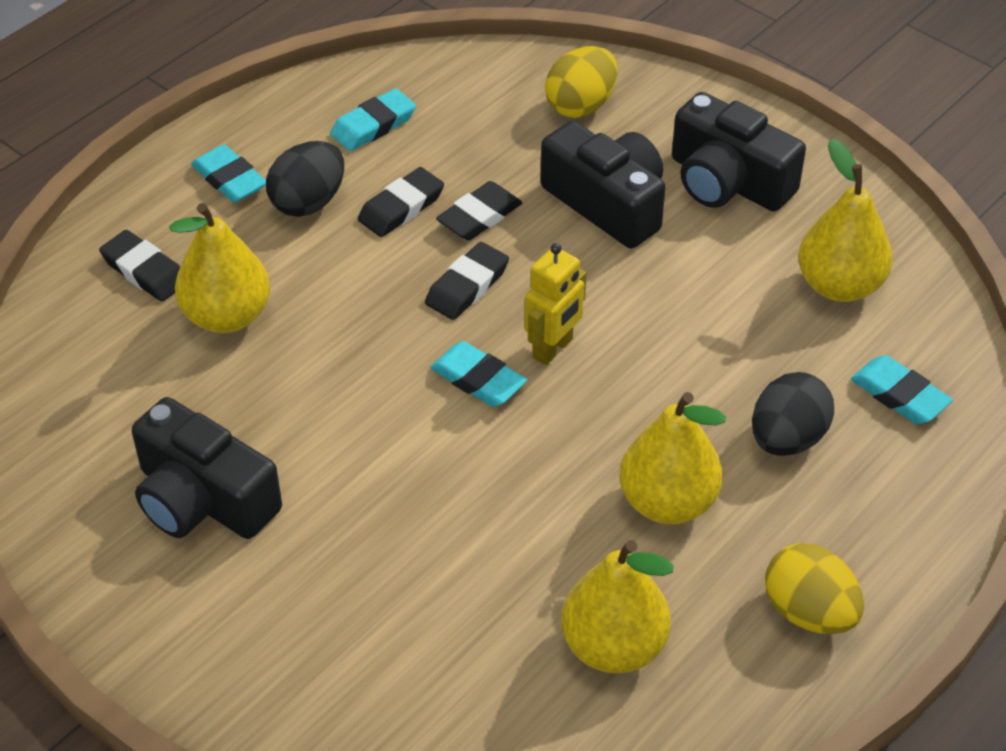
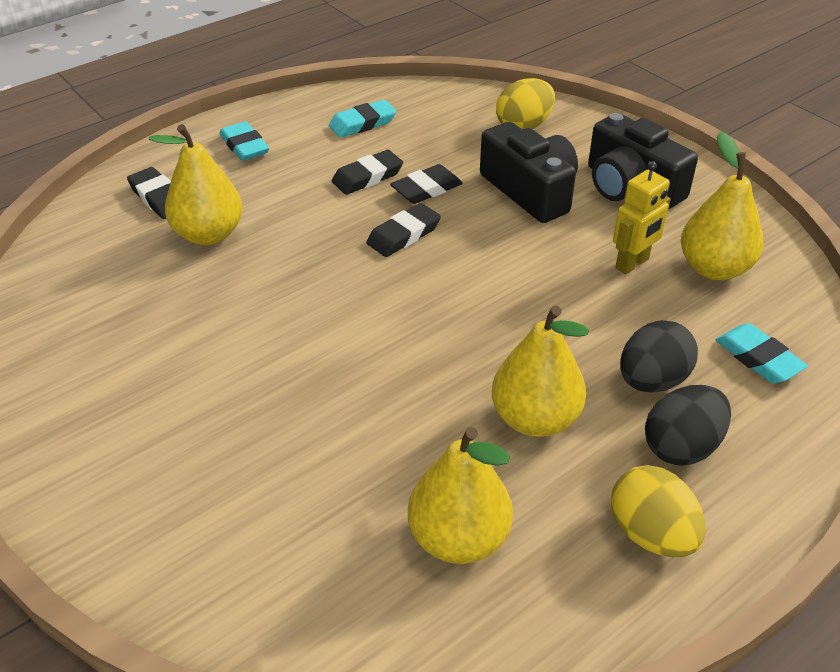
camera: 10 degrees right, 5 degrees down
black camera [132,397,282,539] -> none
black egg [266,141,344,217] -> black egg moved to [645,385,731,466]
turquoise eraser [430,341,527,407] -> none
yellow robot [525,243,586,365] -> yellow robot moved to [613,161,671,274]

